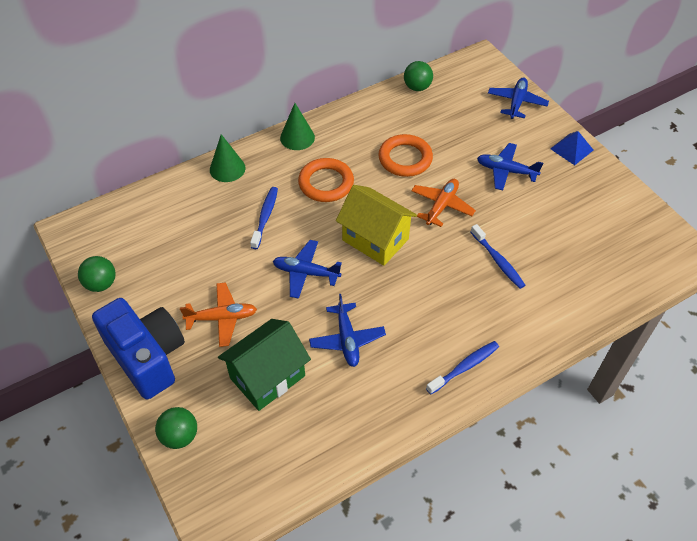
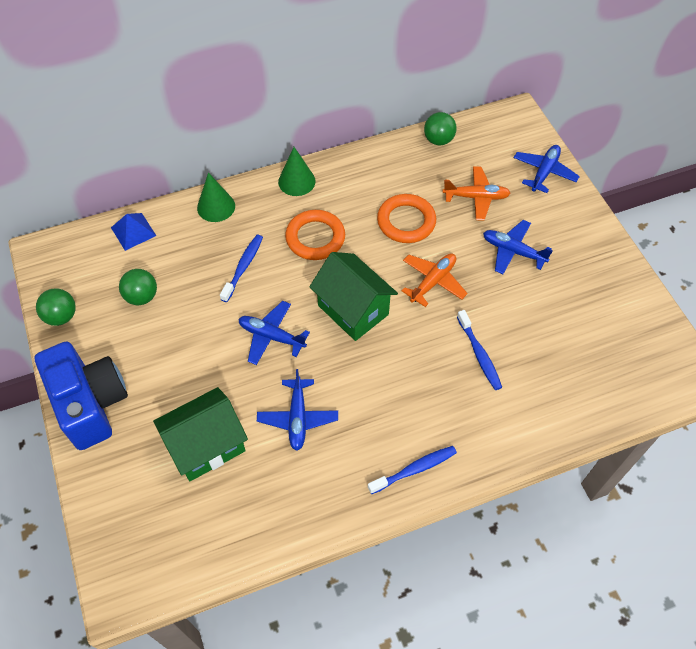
camera: 10 degrees right, 5 degrees up
green ball [155,407,197,449] -> green ball moved to [119,269,157,305]
orange plane [180,282,257,347] -> orange plane moved to [443,166,510,221]
yellow house [336,185,417,266] -> green house [309,252,398,341]
blue pyramid [550,131,593,165] -> blue pyramid moved to [111,213,156,251]

